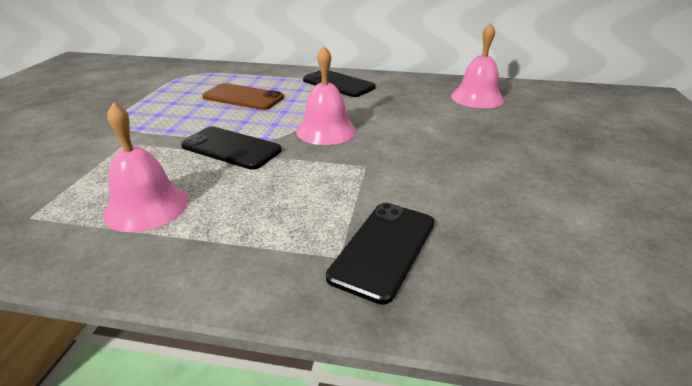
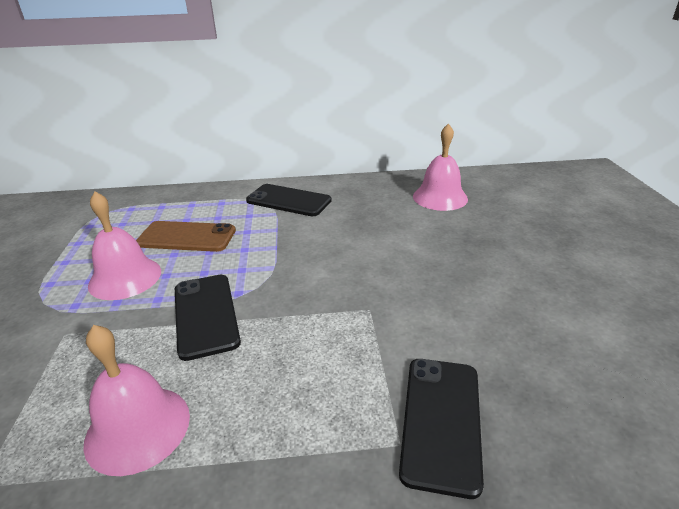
camera: 15 degrees left, 0 degrees up
black phone [181,126,282,170] -> black phone turned 60 degrees clockwise [175,275,241,361]
pink bell [296,46,356,145] -> pink bell moved to [88,192,161,300]

